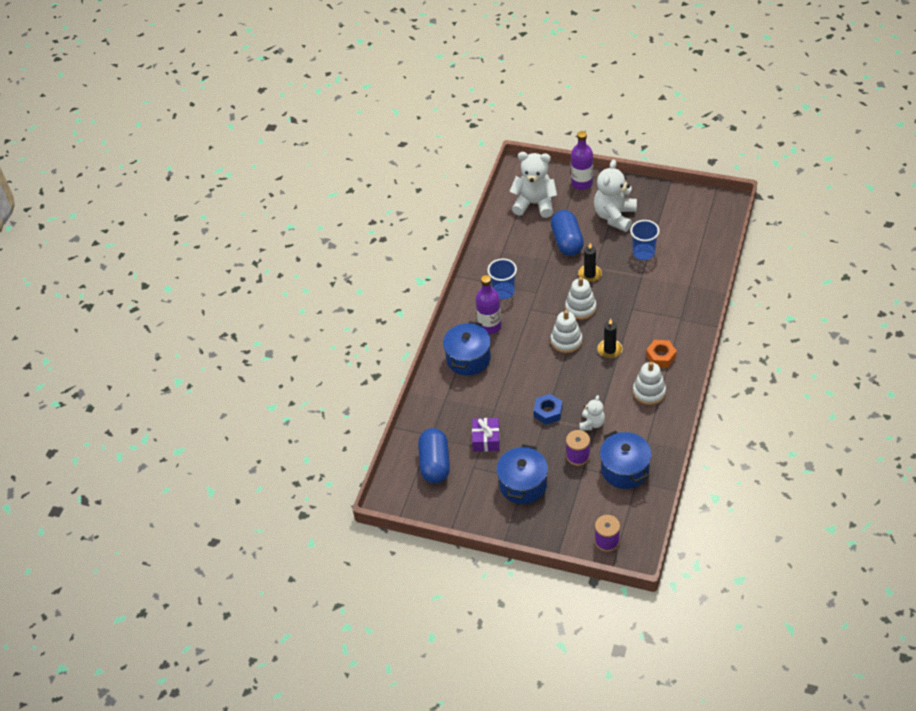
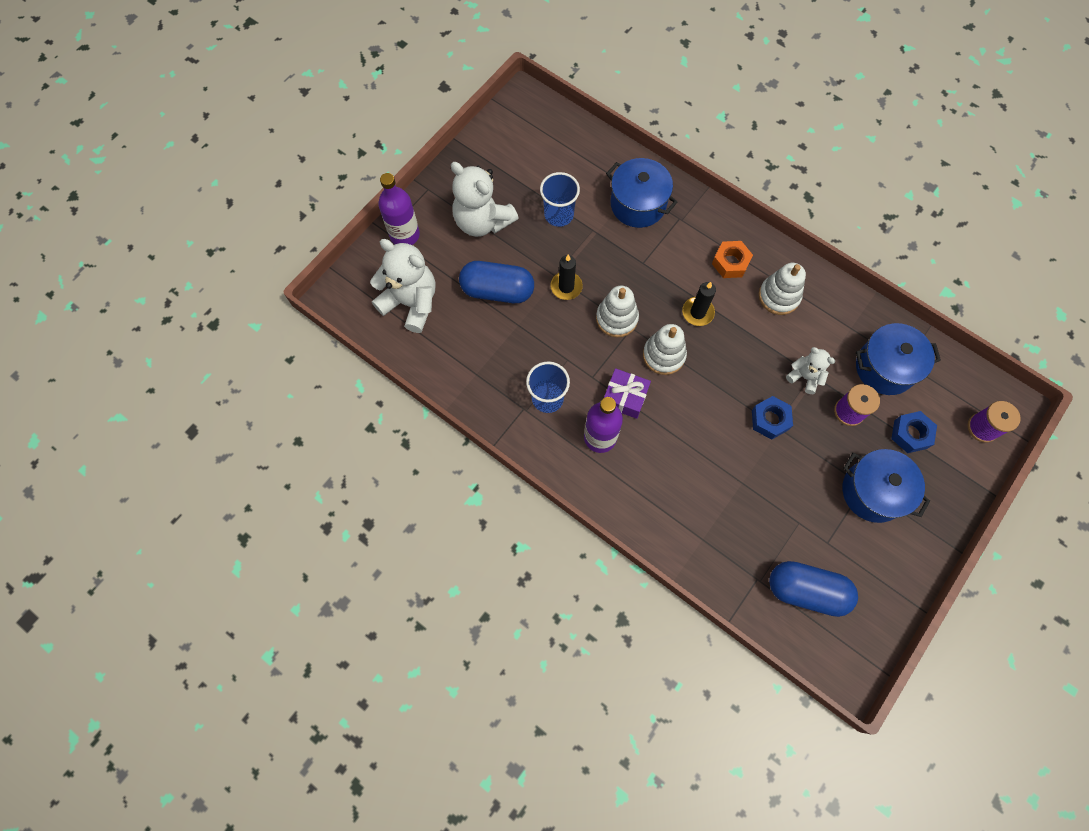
camera: 75 degrees left, 20 degrees up
blue pot [443,321,491,376] -> blue pot moved to [606,158,678,228]
purple gift [472,418,500,452] -> purple gift moved to [604,368,651,419]
white teddy bear [510,152,557,218] -> white teddy bear turned 90 degrees clockwise [370,239,435,333]
none -> blue nut [891,411,937,453]

